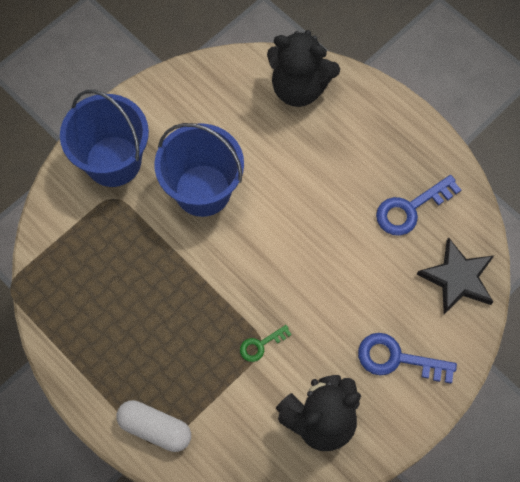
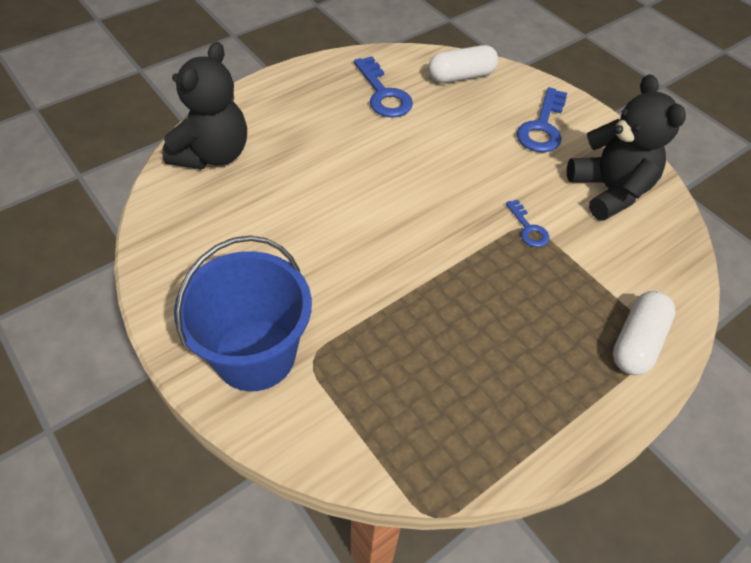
camera: 85 degrees left, 15 degrees down
blue bucket [154,123,244,217] -> none
green key [240,325,292,362] -> blue key [506,199,549,247]
black star [417,237,494,314] -> white capsule [428,45,498,83]

